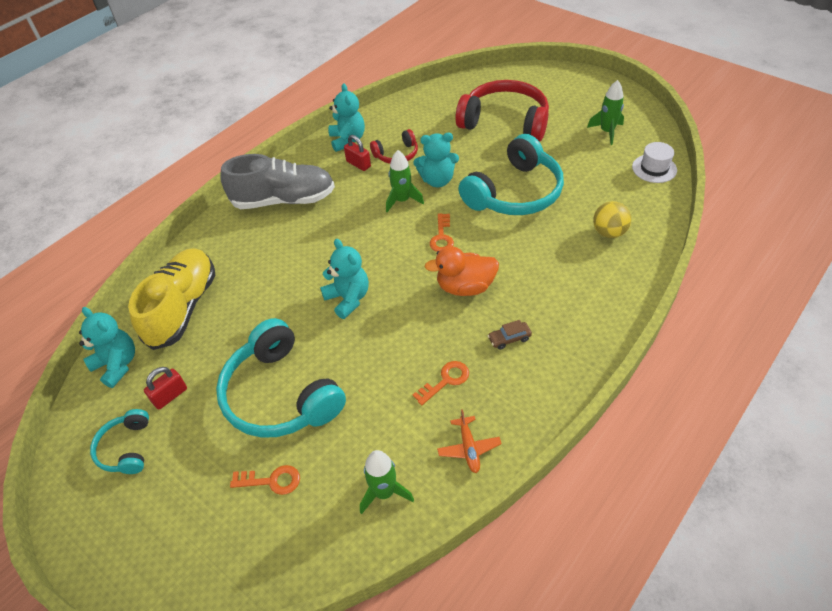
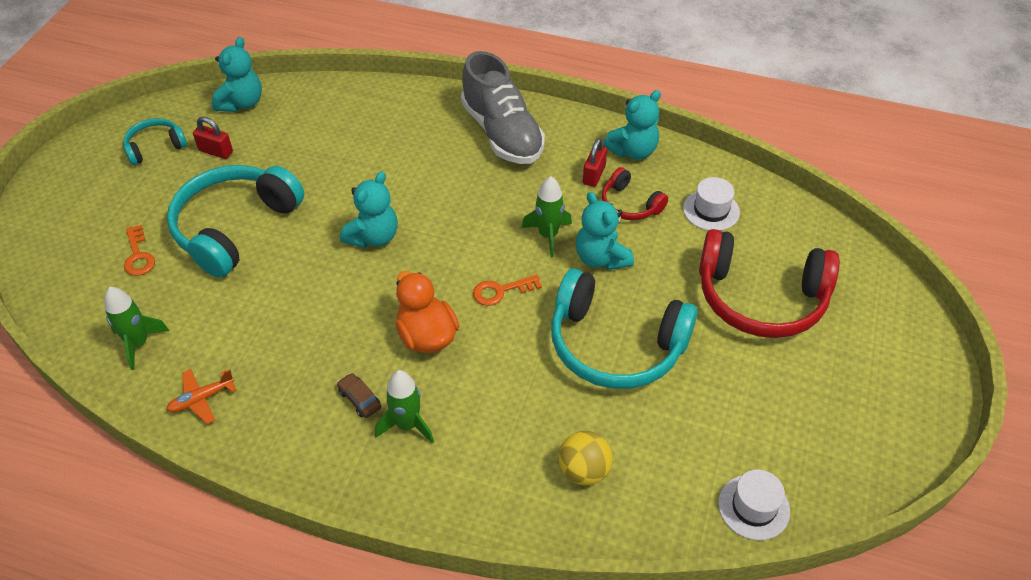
camera: 65 degrees right, 0 degrees up
yellow shoe [128,249,216,350] -> none
orange key [413,361,469,405] -> none
red headphones [456,80,549,141] -> red headphones turned 105 degrees clockwise [699,229,840,338]
green rocket [587,80,624,145] -> green rocket moved to [375,370,434,444]
none -> white hat [683,177,740,231]

